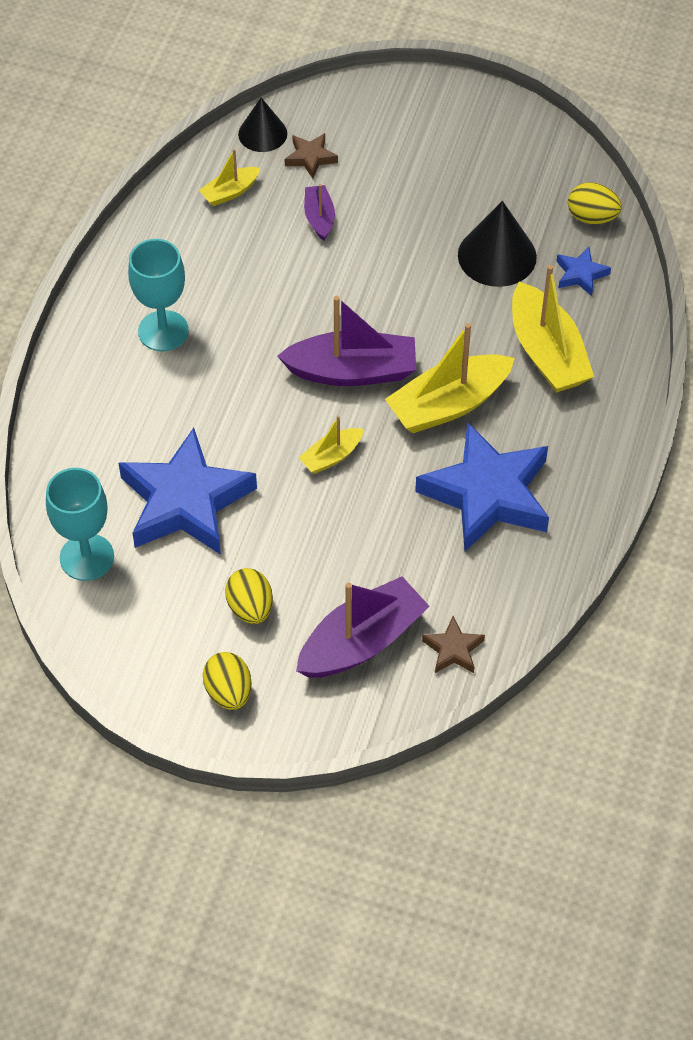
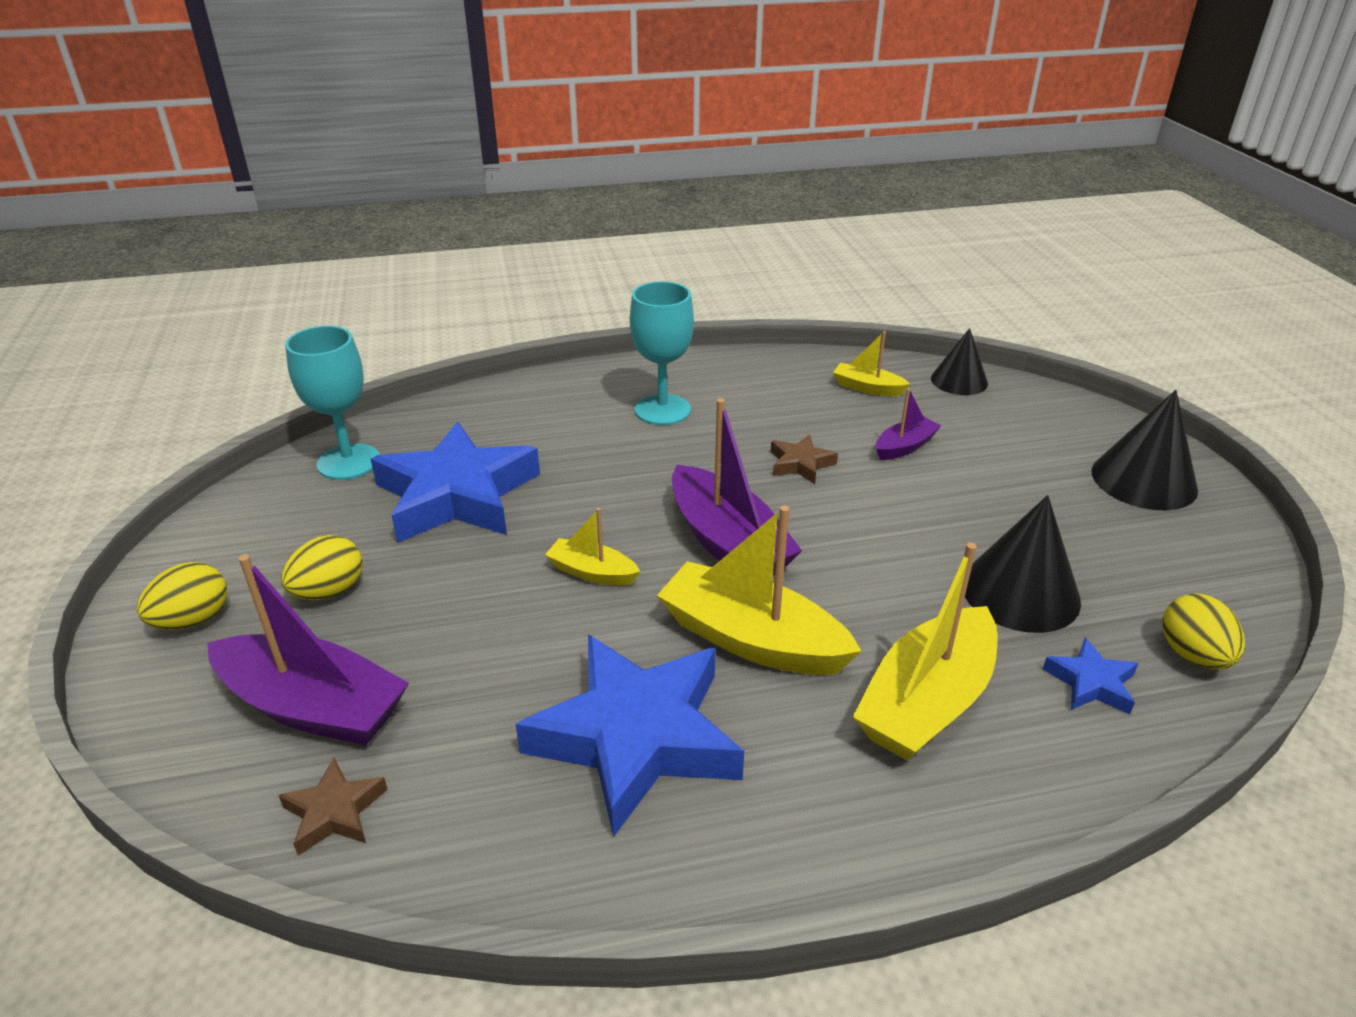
camera: 60 degrees right, 20 degrees down
brown star [285,133,338,179] -> brown star moved to [771,434,838,484]
none -> black cone [1091,390,1198,510]

